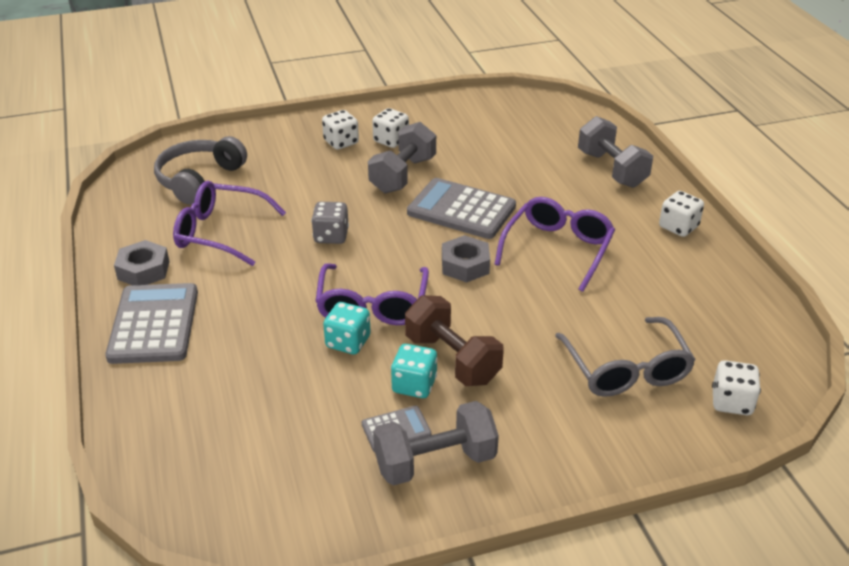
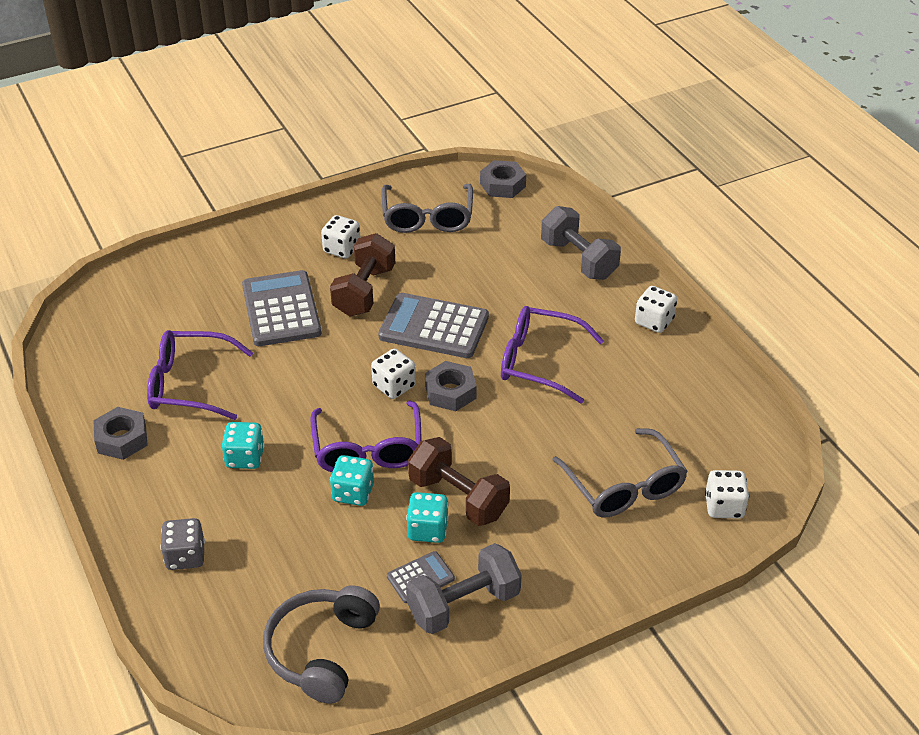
camera: 10 degrees left, 5 degrees up
grey calculator [105,283,198,364] -> grey calculator moved to [242,270,322,346]
grey headphones [154,136,247,205] -> grey headphones moved to [263,585,380,704]
grey dice [311,202,349,244] -> grey dice moved to [160,518,205,570]
white dice [322,110,359,150] -> white dice moved to [371,349,416,399]
grey dumbbell [368,122,436,194] -> brown dumbbell [330,233,395,316]
purple glasses [494,197,615,292] -> purple glasses turned 90 degrees counterclockwise [501,306,604,404]
none -> turquoise dice [222,422,264,469]
none -> grey glasses [381,184,473,233]
none -> grey nut [480,160,526,198]

